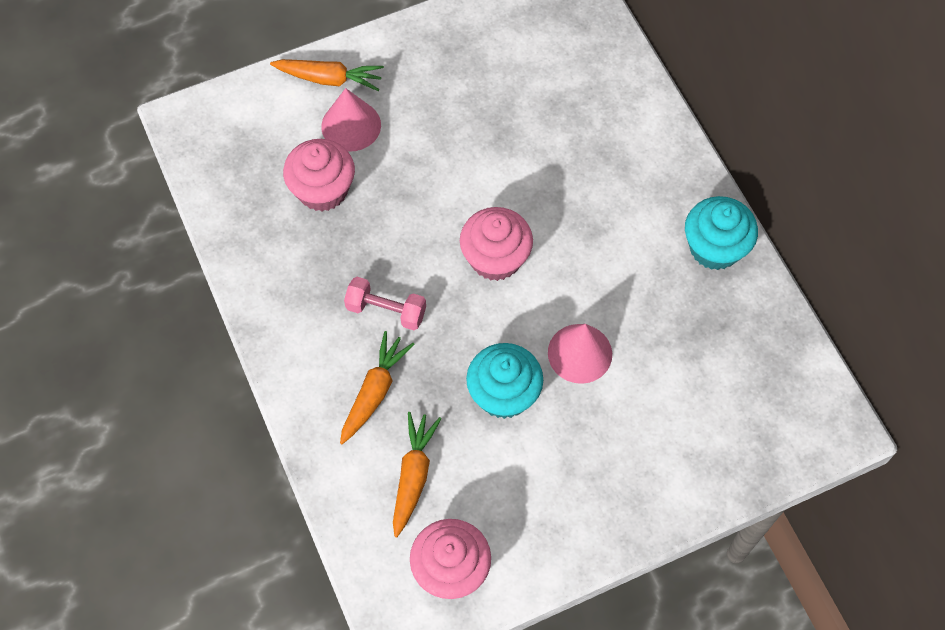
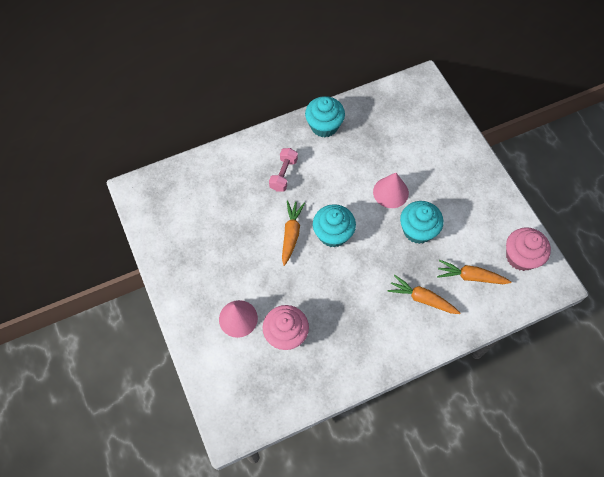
camera: 90 degrees left, 0 degrees up
orange carrot [270,59,384,91] -> orange carrot moved to [282,200,305,266]
pink dumbbell [344,277,426,330] -> pink dumbbell moved to [269,148,298,192]
pink cupcake [460,207,533,281] -> turquoise cupcake [313,204,356,248]

